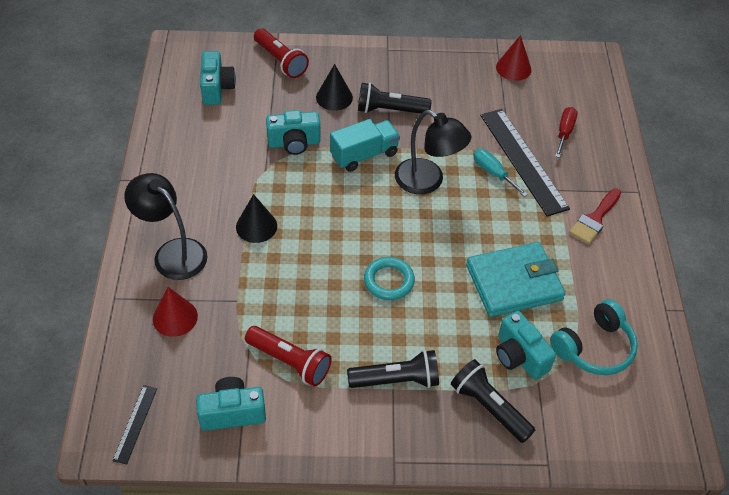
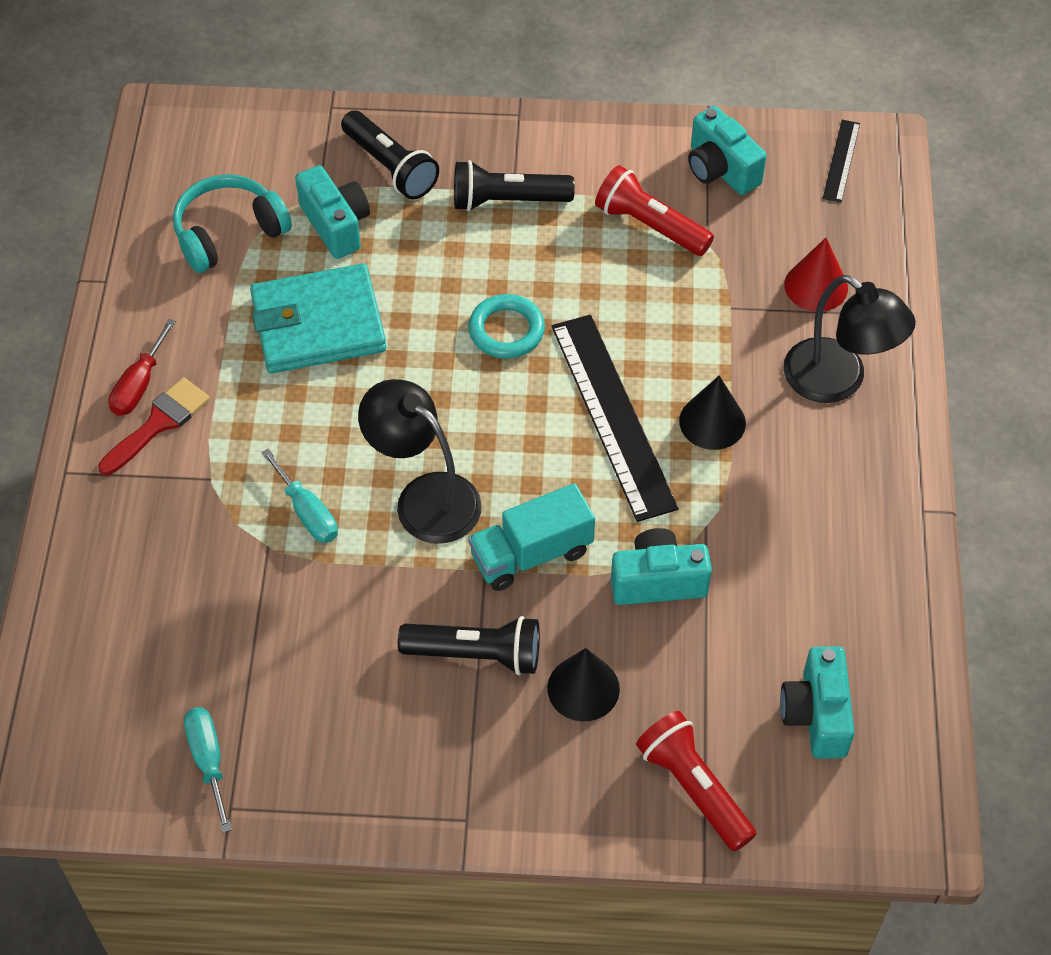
camera: 175 degrees left, 5 degrees up
turquoise camera [196,377,266,431] -> turquoise camera turned 60 degrees clockwise [688,106,767,195]
black ruler [480,109,570,217] -> black ruler moved to [552,315,679,522]
red cone [496,35,531,81] -> turquoise screwdriver [184,707,232,833]
red screwdriver [555,107,578,158] -> red screwdriver moved to [108,319,176,416]

